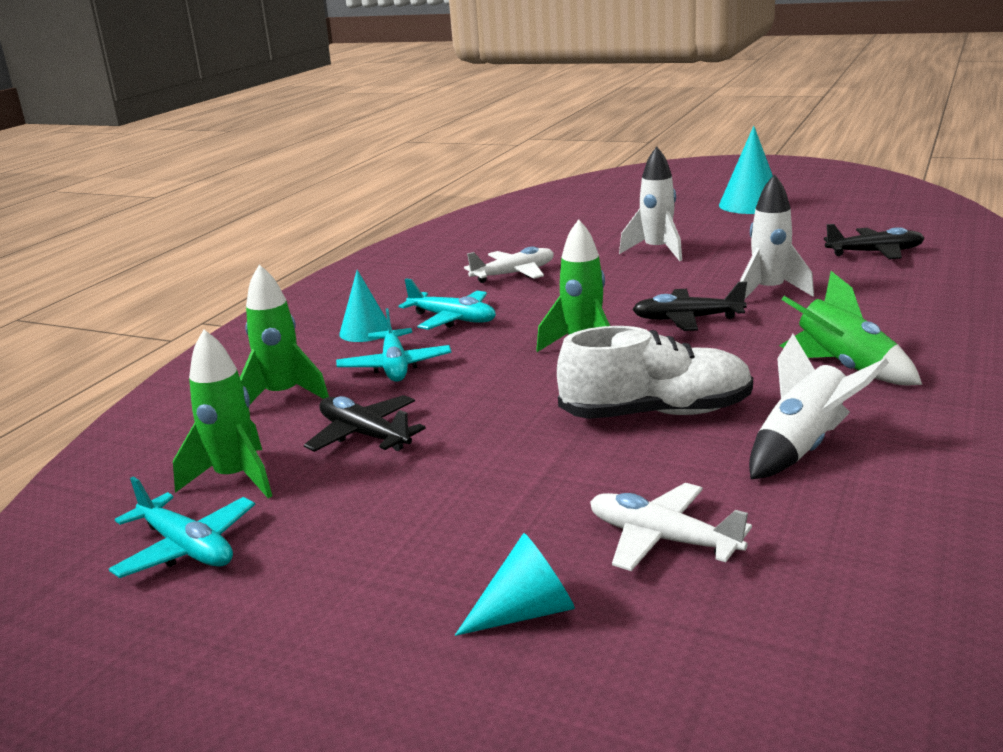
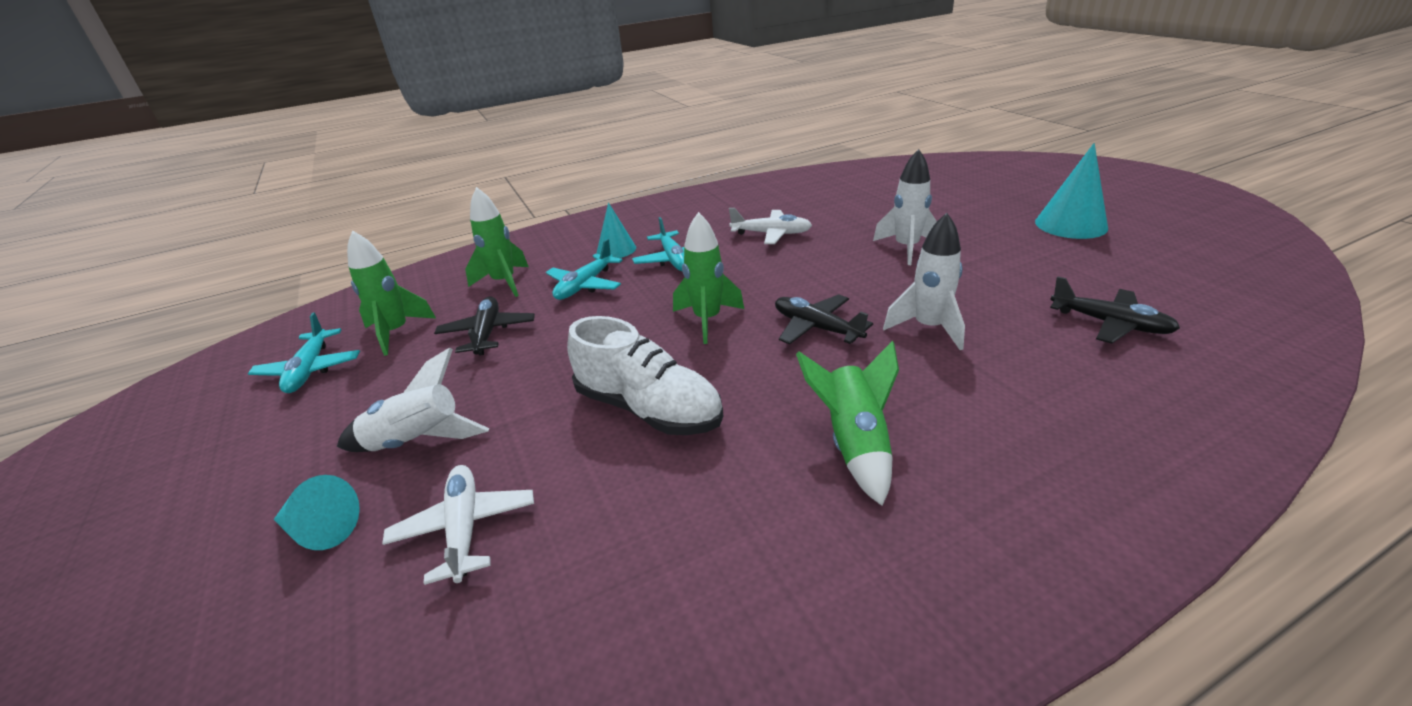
camera: 40 degrees right, 10 degrees up
white rocket [749,334,889,479] -> white rocket moved to [337,347,489,452]

